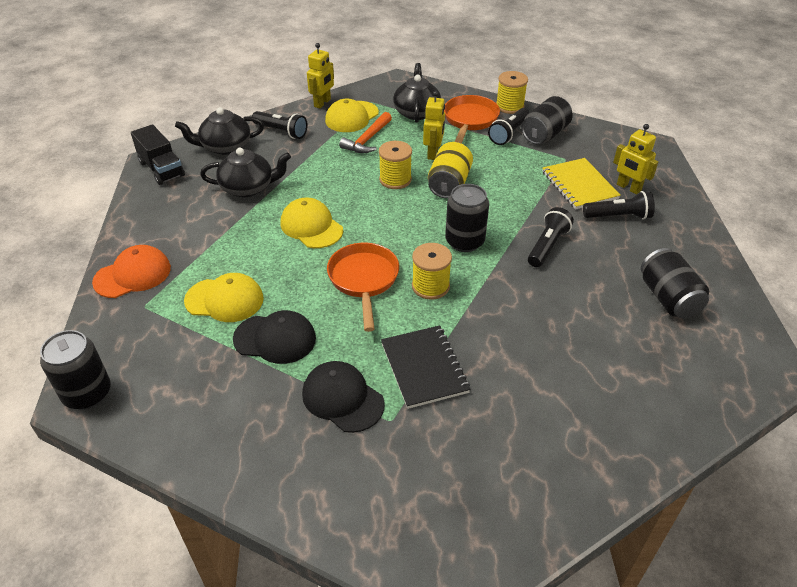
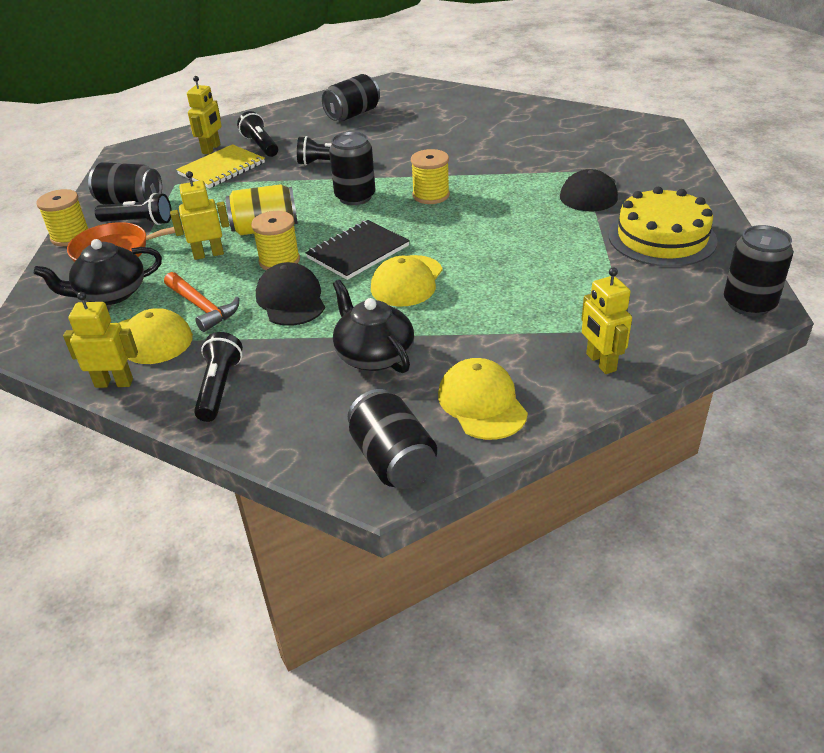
camera: 115 degrees left, 5 degrees down
orange cap [92,245,171,298] -> yellow robot [581,267,632,374]
black truck [131,124,185,185] -> black can [348,389,437,489]
black teapot [175,107,264,155] -> none
yellow cap [184,273,264,322] -> yellow cap moved to [438,358,528,440]
black cap [233,310,316,364] -> black cap moved to [256,262,325,326]
orange pan [327,243,399,332] -> none
orange hammer [339,112,392,153] -> orange hammer turned 45 degrees clockwise [164,272,239,332]
black notebook [381,325,471,409] -> black notebook moved to [305,220,410,280]
none -> yellow cake [608,187,718,267]

